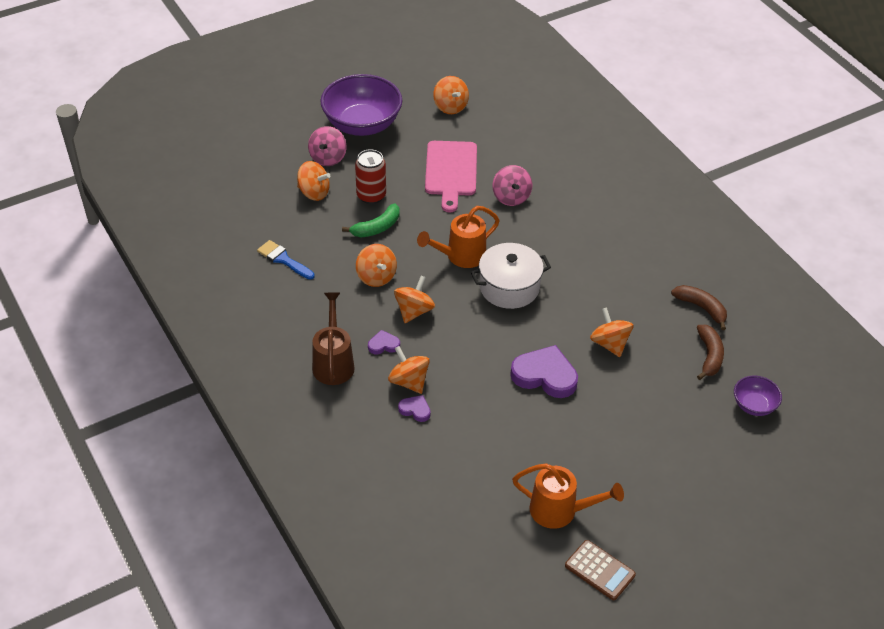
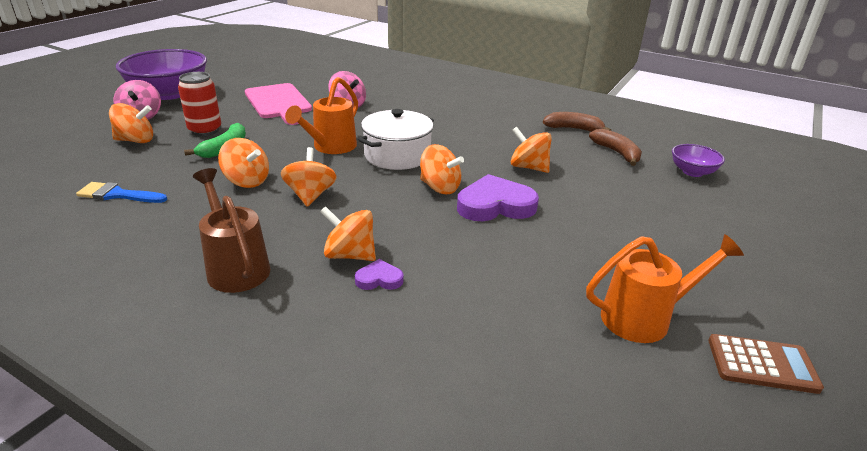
camera: 30 degrees left, 15 degrees down
purple heart [368,330,400,354] -> none
orange spinning top [433,76,469,114] -> orange spinning top moved to [420,144,464,194]

